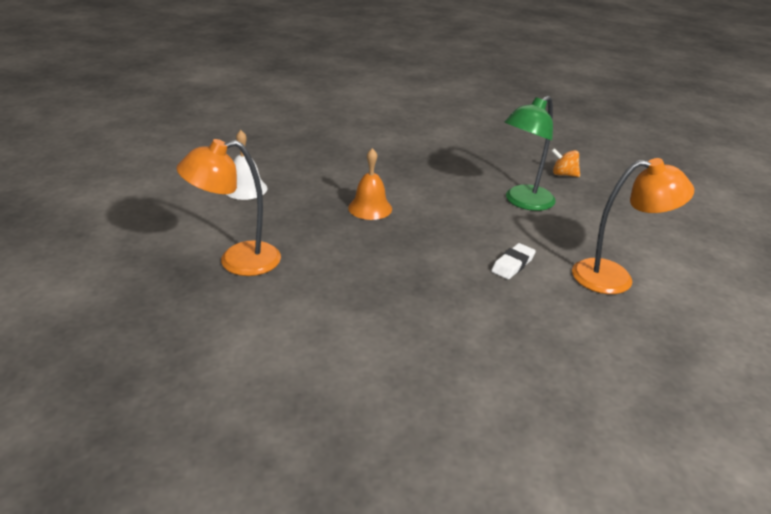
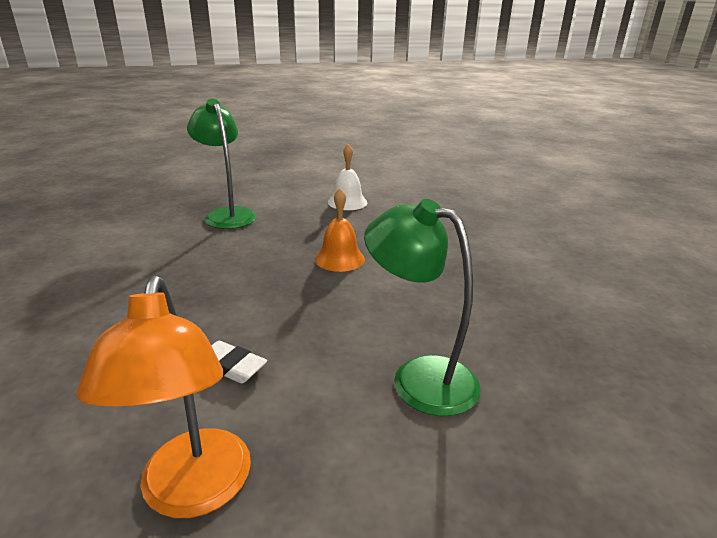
camera: 80 degrees right, 5 degrees down
orange lamp [177,139,281,276] -> green lamp [187,99,257,229]
orange spinning top [552,148,580,177] -> none

